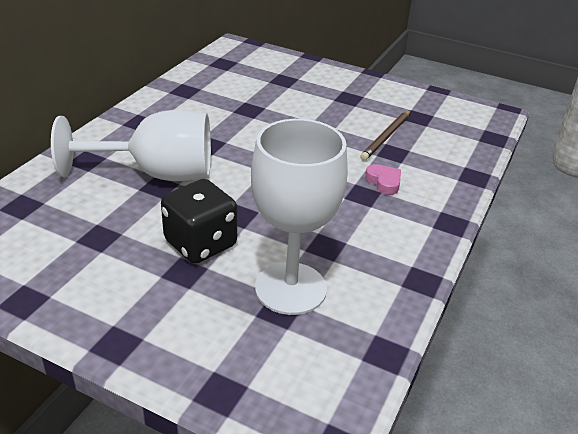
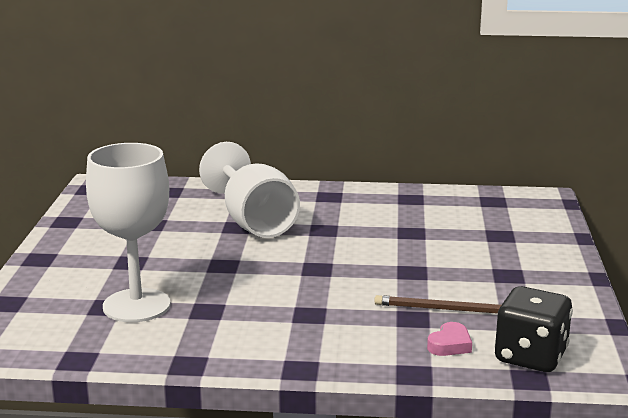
camera: 70 degrees right, 15 degrees down
black dice [161,179,237,264] -> black dice moved to [494,286,573,372]
pink heart [365,164,401,195] -> pink heart moved to [427,322,472,356]

